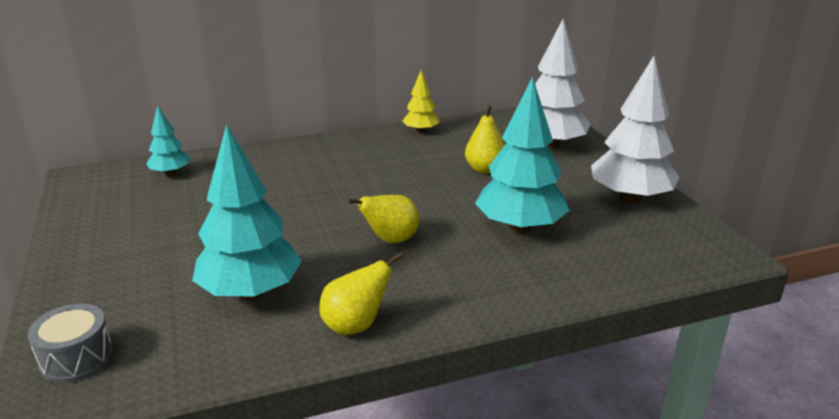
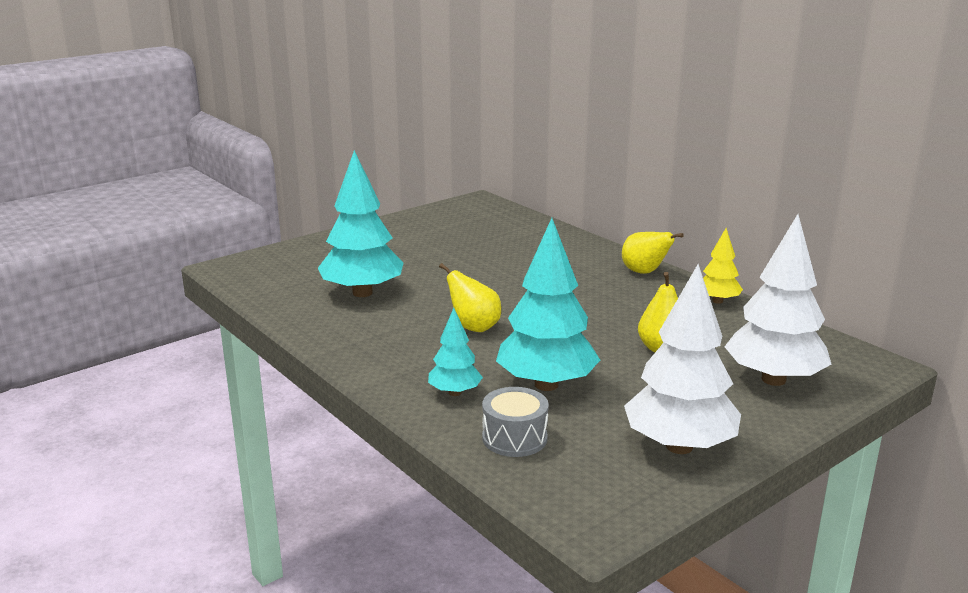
camera: 70 degrees right, 5 degrees down
grey drum [28,303,114,383] -> grey drum moved to [482,387,549,457]
turquoise tree [146,106,190,176] -> turquoise tree moved to [428,308,483,396]
yellow pear [319,252,403,335] -> yellow pear moved to [622,232,684,274]

